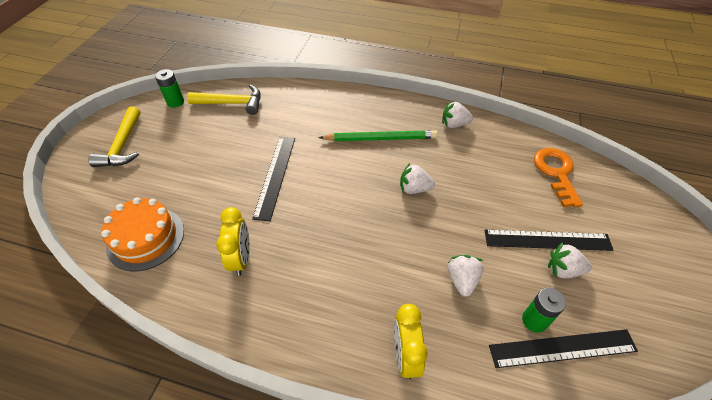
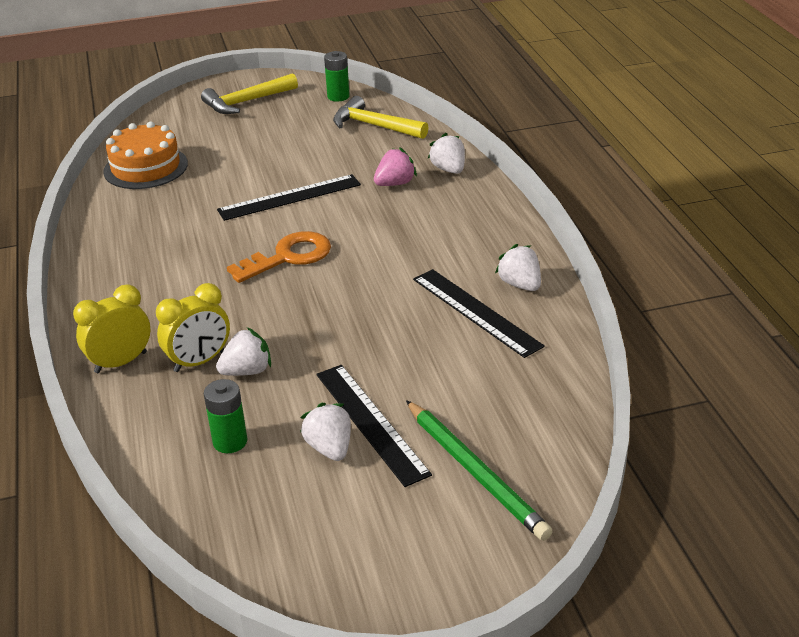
camera: 60 degrees right, 15 degrees down
yellow hammer [187,84,261,115] -> yellow hammer turned 150 degrees clockwise [333,96,429,139]
yellow clock [216,207,250,276] -> yellow clock moved to [156,283,230,372]
green pencil [318,130,438,141] -> green pencil moved to [406,400,553,541]
white strawberry [400,163,435,194] -> white strawberry moved to [428,133,465,174]
black ruler [489,329,638,368] -> black ruler moved to [413,269,545,358]
orange key [534,148,583,207] -> orange key moved to [227,231,331,283]
none -> pink strawberry [374,147,417,186]

